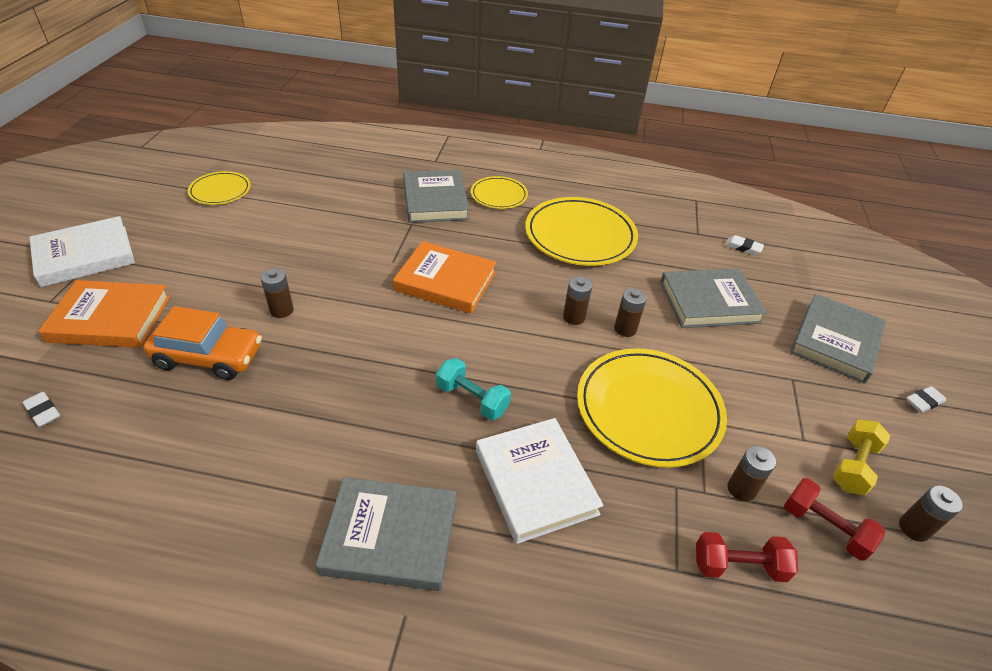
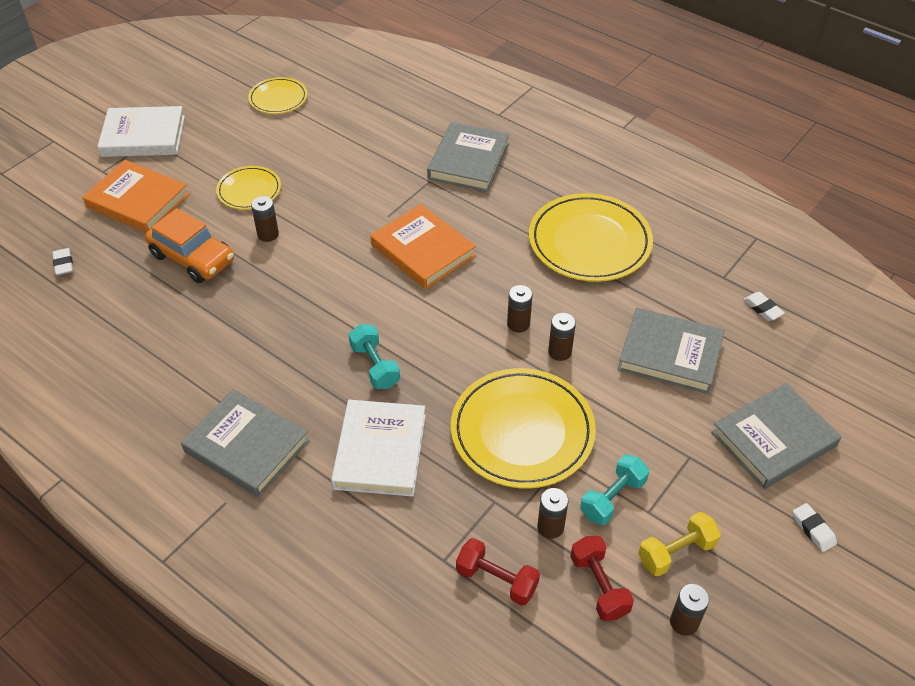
camera: 30 degrees right, 5 degrees up
yellow plate [471,176,528,209] -> yellow plate moved to [216,166,281,210]
white eraser [906,386,946,413] -> white eraser turned 60 degrees clockwise [793,503,837,552]
none -> turquoise dumbbell [580,454,649,525]

